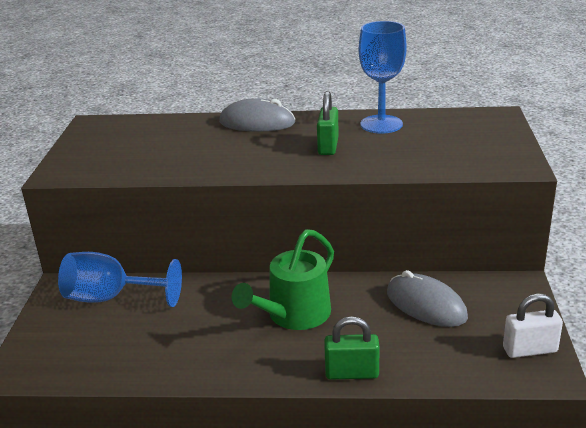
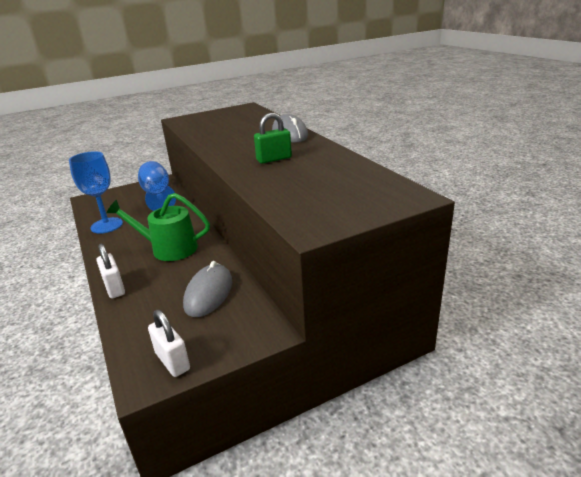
camera: 60 degrees right, 0 degrees up
green padlock [324,316,380,380] -> white padlock [97,244,125,299]
blue goblet [359,21,407,134] -> blue goblet moved to [69,151,123,234]

